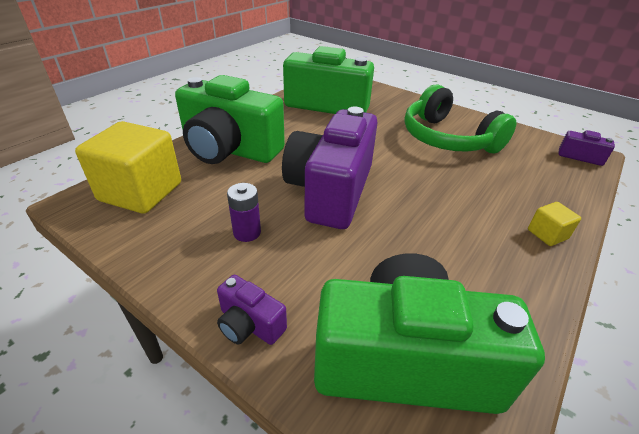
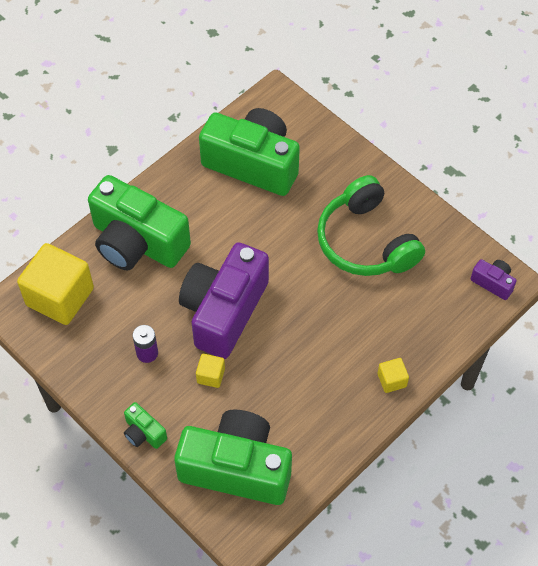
camera: 10 degrees right, 20 degrees up
purple camera [217,275,287,345] -> green camera [124,402,167,449]
none -> yellow cube [196,354,225,388]

